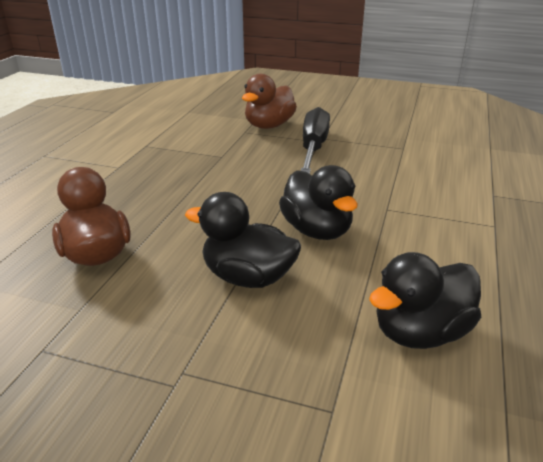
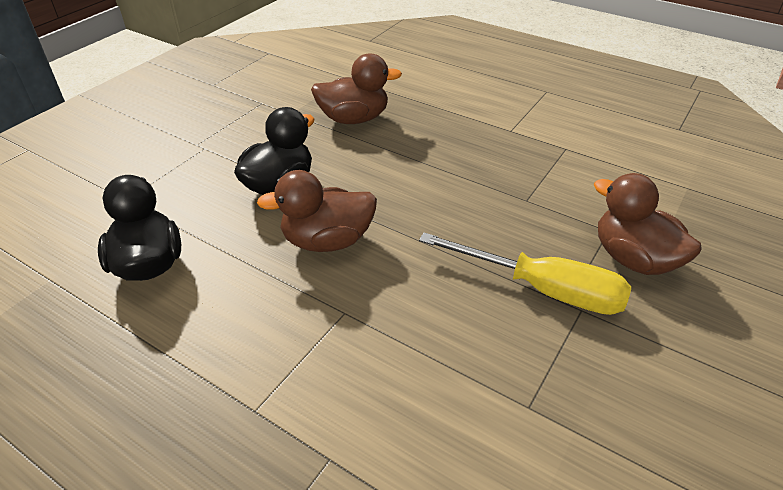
camera: 105 degrees right, 10 degrees up
black duck [279,165,358,240] -> brown duck [257,170,377,252]
black screwdriver [301,107,330,174] -> yellow screwdriver [419,233,631,315]

